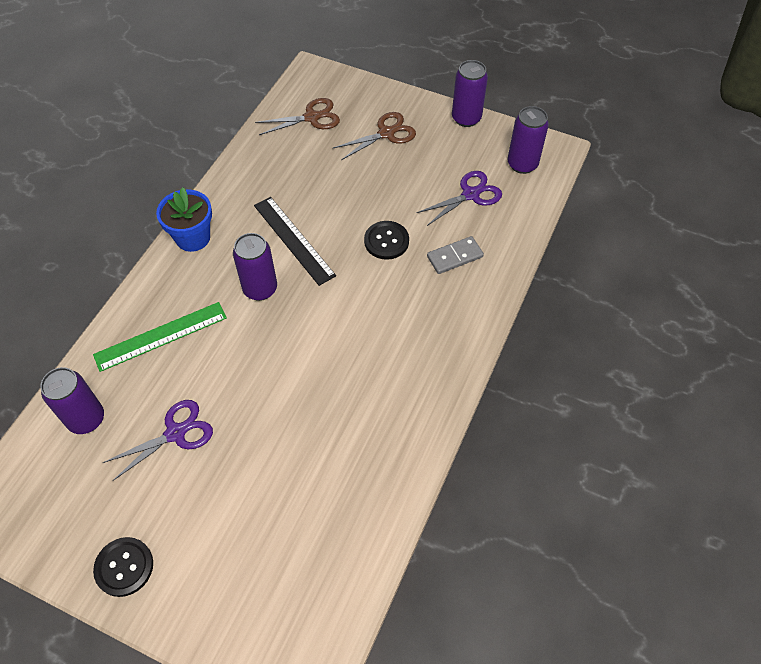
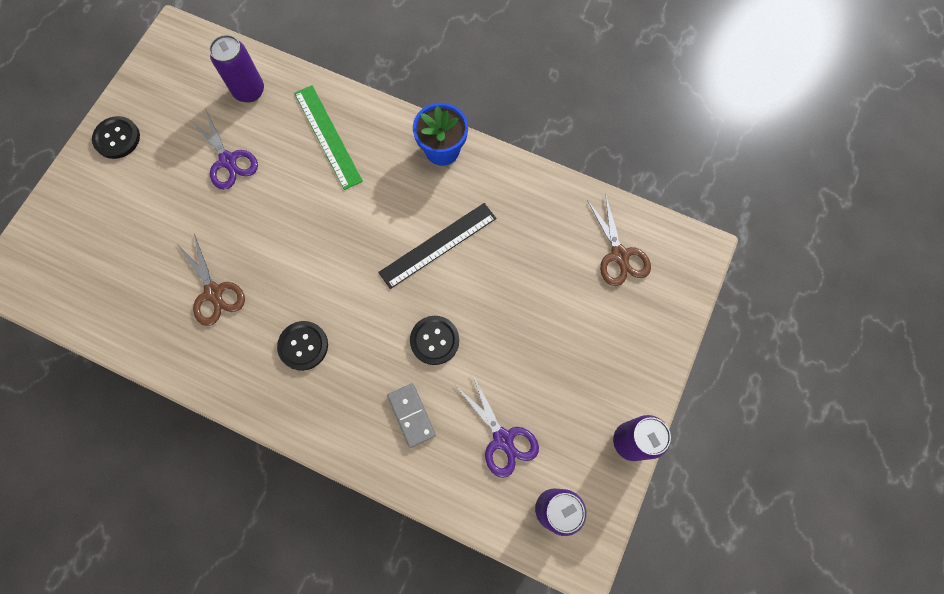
camera: 90 degrees right, 15 degrees up
purple can [233,233,277,301] -> none
brown scissors [333,112,416,160] -> brown scissors moved to [177,234,245,326]
none -> black button [277,321,328,371]

